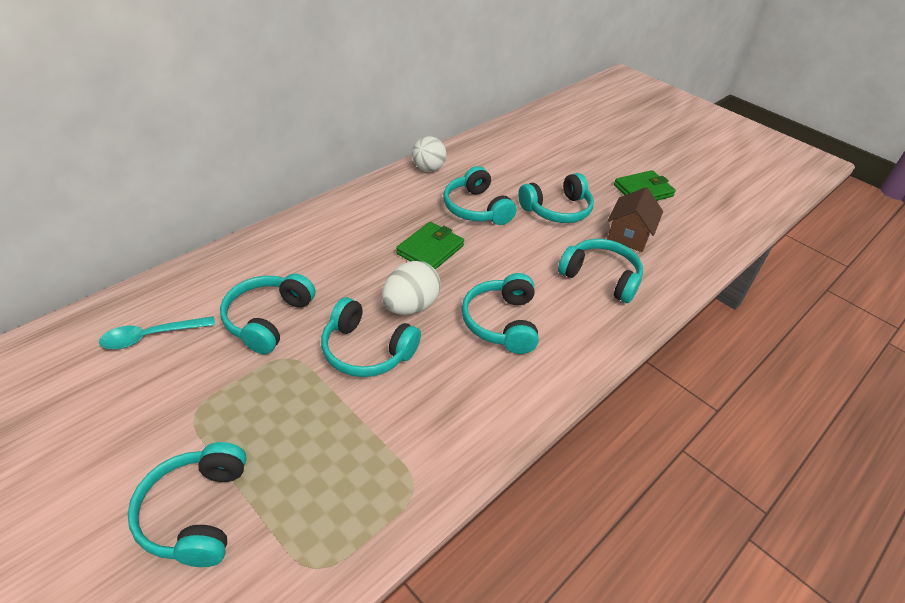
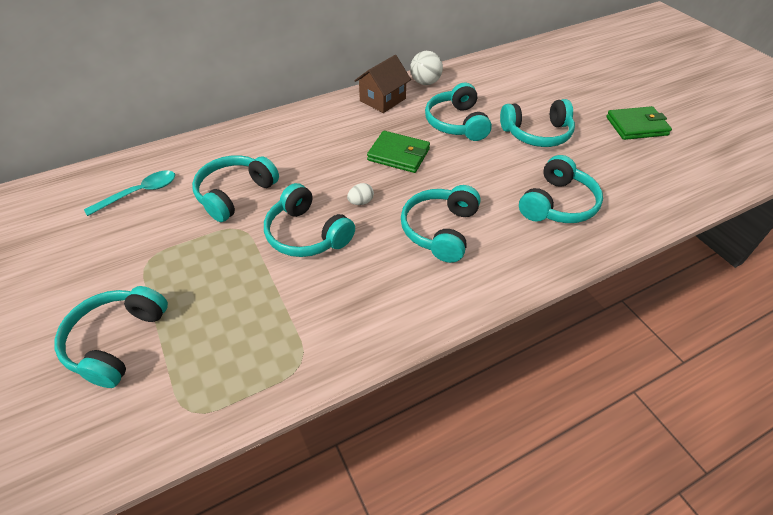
camera: 20 degrees right, 5 degrees up
turquoise spoon [99,316,215,349] -> turquoise spoon turned 150 degrees clockwise [84,171,175,216]
white egg [382,261,441,315] -> white egg [347,183,374,205], size x0.46
green wallet [396,222,464,269] -> green wallet turned 60 degrees clockwise [367,131,430,173]
turquoise headphones [558,239,643,303] -> turquoise headphones turned 75 degrees clockwise [519,155,603,223]
brown house [607,187,663,252] -> brown house moved to [354,55,411,113]

